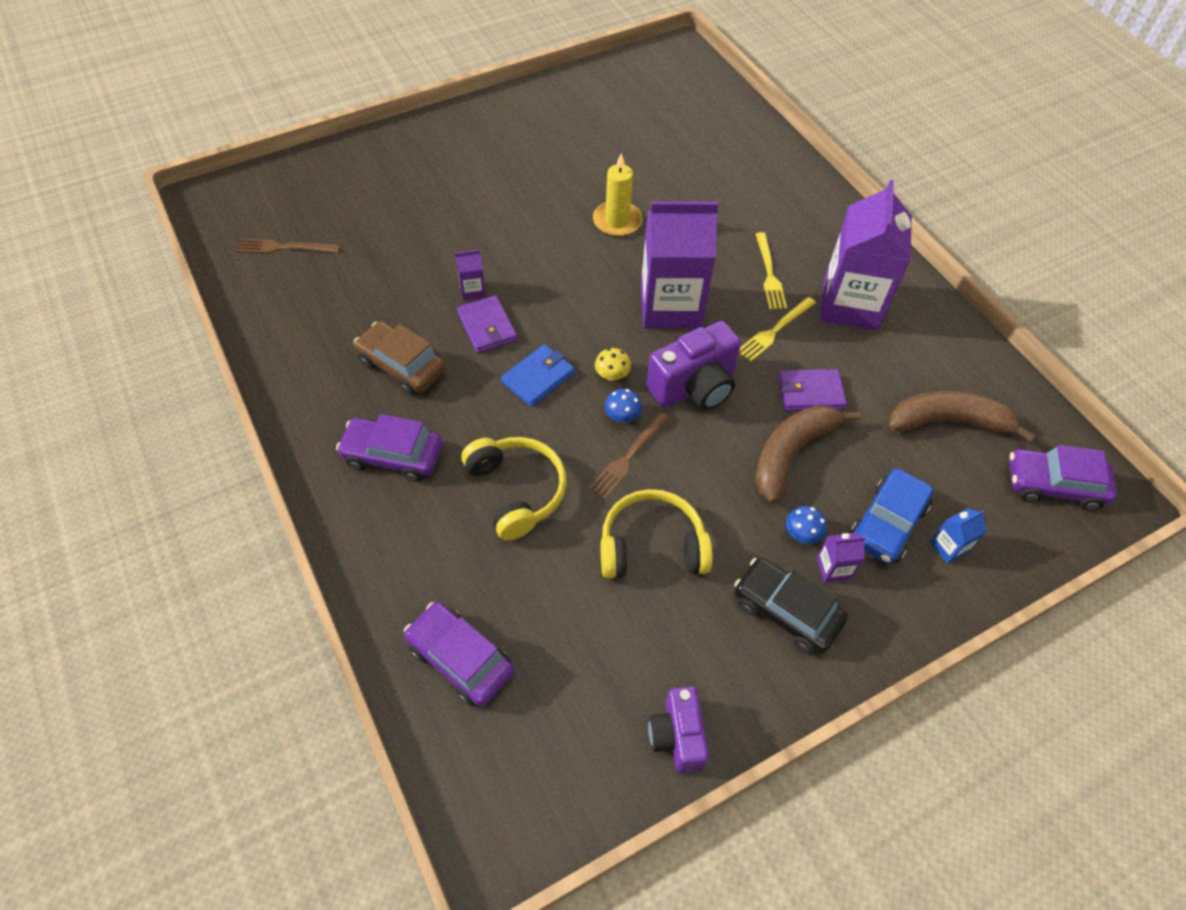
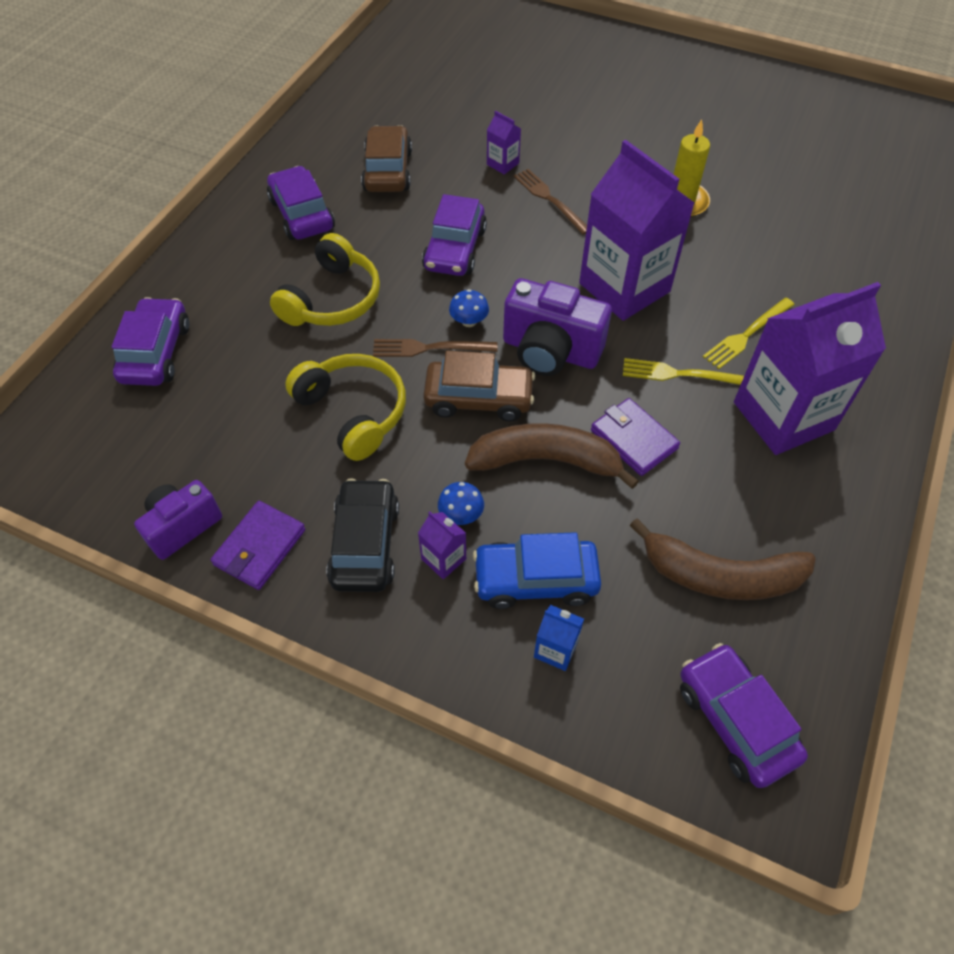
camera: 55 degrees right, 0 degrees up
brown fork [236,238,340,254] -> brown fork moved to [514,169,587,235]
purple wallet [457,295,517,353] -> purple wallet moved to [211,501,305,590]
blue wallet [501,344,575,407] -> purple car [422,194,487,276]
yellow mushroom [595,348,631,381] -> none
brown banana [889,391,1036,443] -> brown banana turned 135 degrees clockwise [629,518,816,600]
none -> brown car [423,351,535,422]

